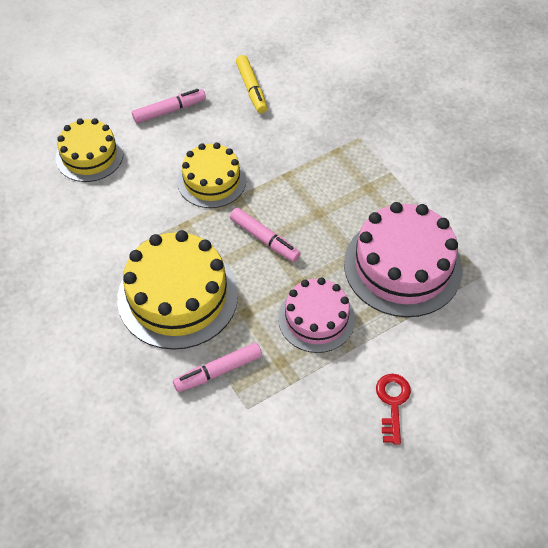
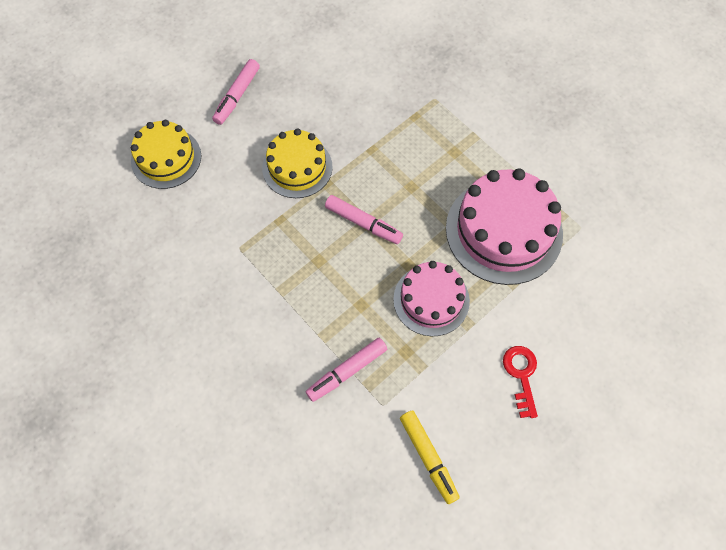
camera: 10 degrees left, 10 degrees up
yellow cake [117,230,238,350] -> none
pink marker [132,89,206,123] -> pink marker turned 150 degrees clockwise [212,59,260,125]
yellow marker [236,55,267,113] -> yellow marker moved to [400,410,460,504]

